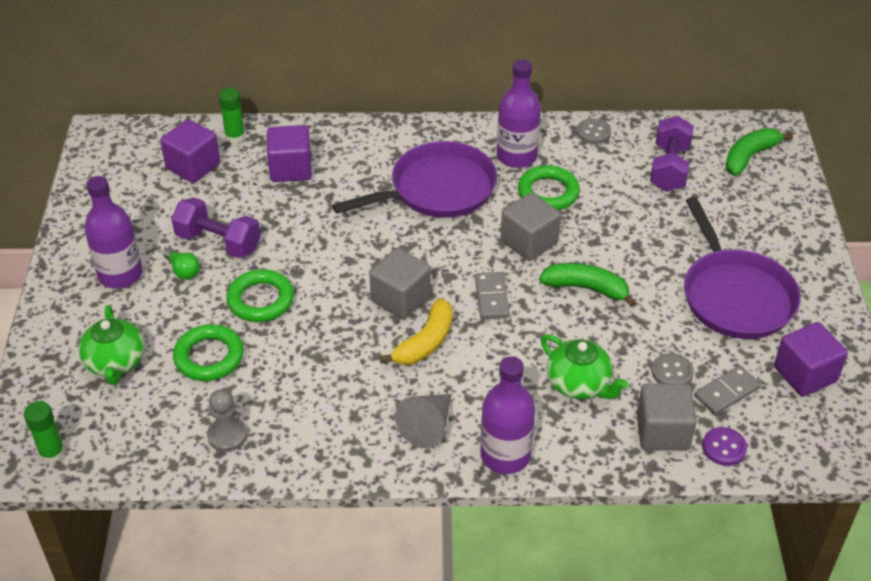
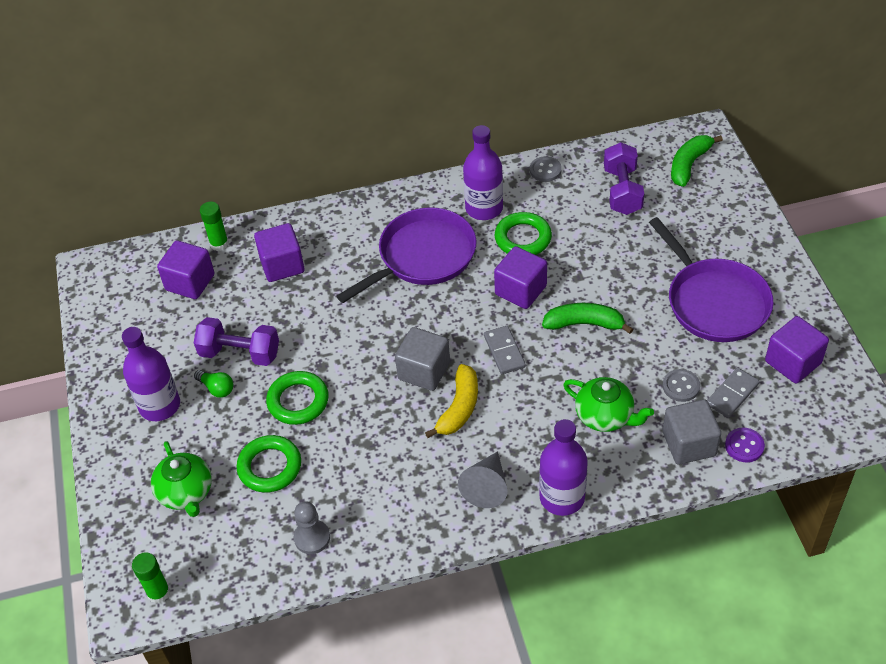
camera: 10 degrees left, 5 degrees up
grey cube [501,192,561,261] -> purple cube [494,246,547,309]

